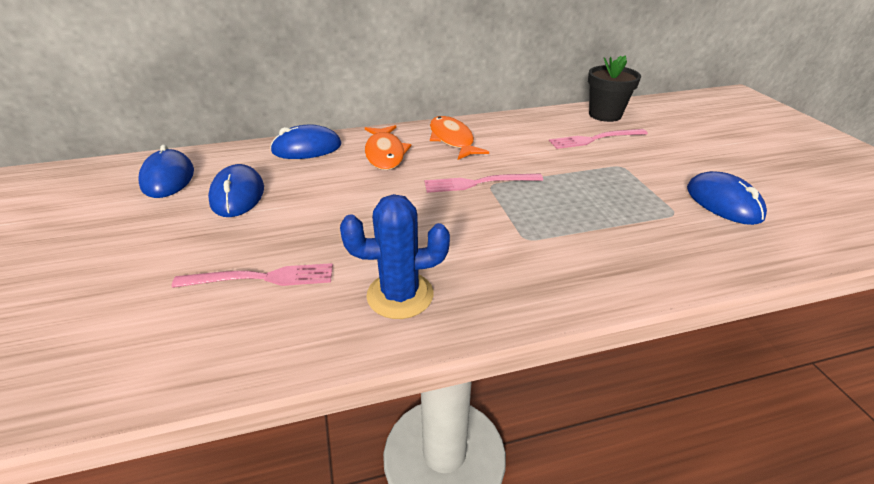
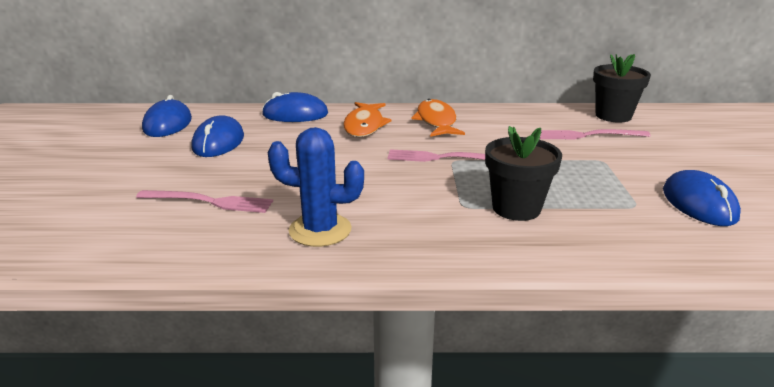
camera: 15 degrees right, 10 degrees down
none -> black flower pot [485,126,562,221]

